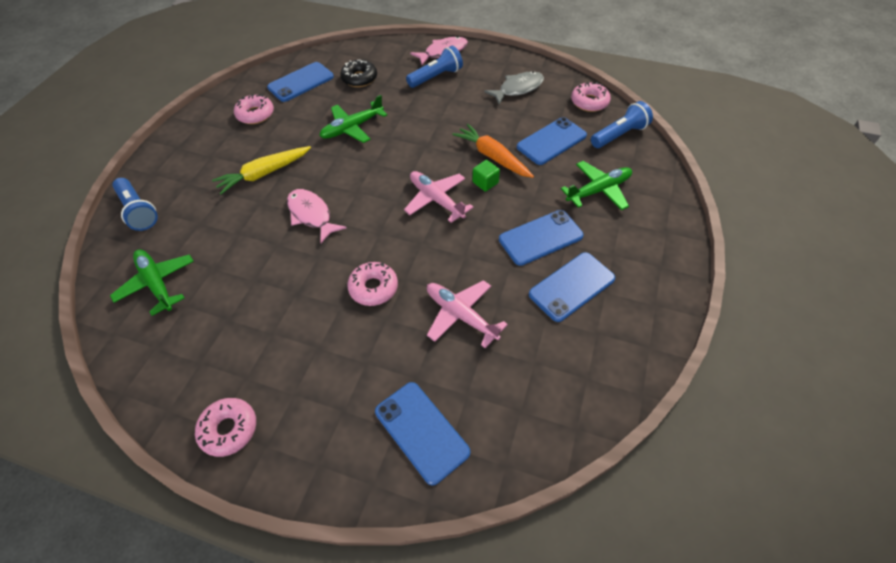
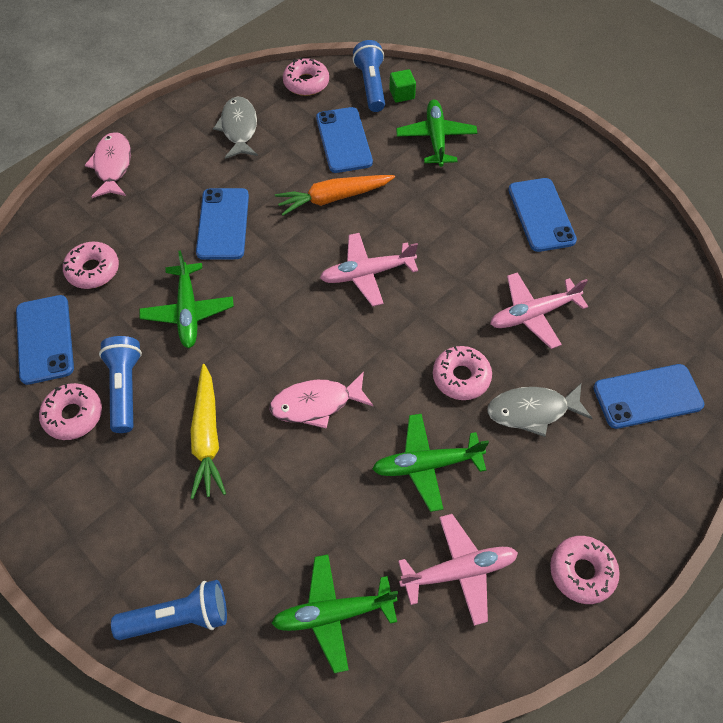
camera: 65 degrees left, 5 degrees up
black donut [340,60,377,87] -> pink donut [63,242,119,289]
blue flashlight [406,45,463,88] -> blue flashlight moved to [99,336,142,433]
green cube [472,160,500,192] -> green cube moved to [389,69,416,103]
blue phone [499,210,584,266] -> blue phone moved to [196,188,249,260]
none -> green plane [372,414,489,512]
none -> pink plane [398,514,518,626]
none -> grey fish [487,384,592,437]

